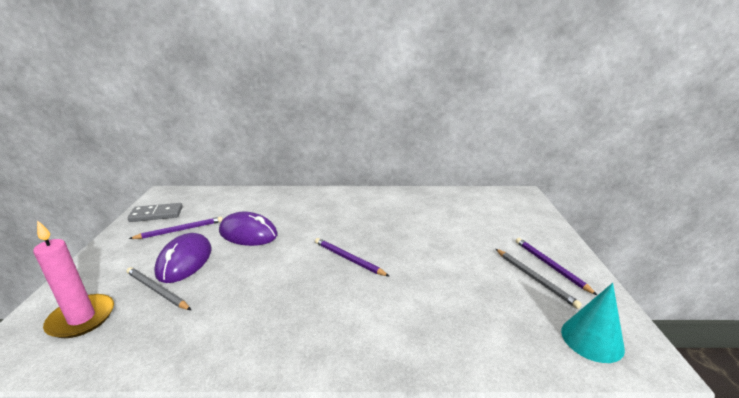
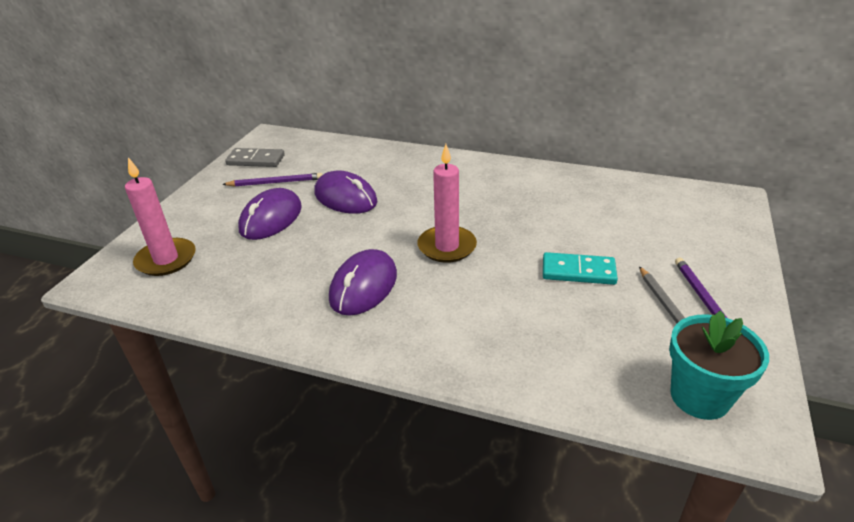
camera: 20 degrees right, 10 degrees up
grey pencil [127,267,191,310] -> none
purple pencil [315,238,390,277] -> pink candle [418,144,477,263]
turquoise cone [561,283,625,363] -> turquoise flower pot [669,311,769,420]
none -> purple mouse [329,249,397,316]
none -> turquoise domino [543,252,618,285]

